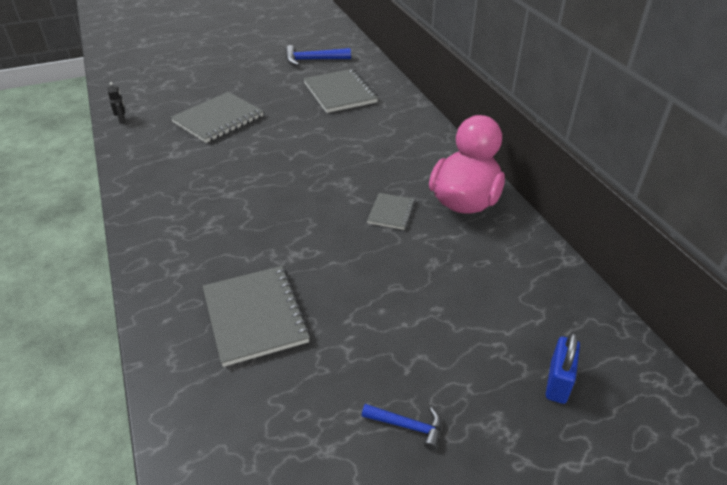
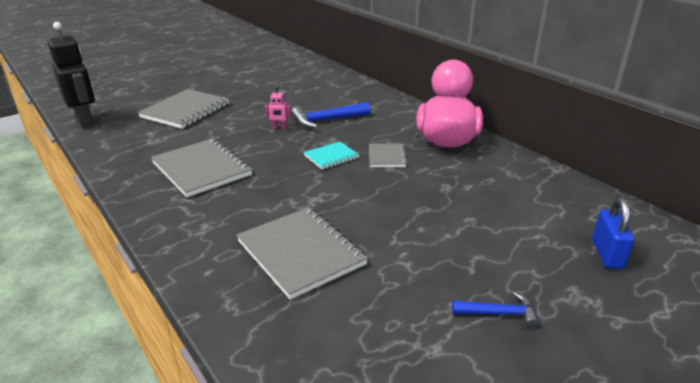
camera: 15 degrees left, 10 degrees down
black robot [108,82,125,124] -> black robot [47,22,95,129], size x2.34
blue hammer [285,45,351,66] -> blue hammer moved to [291,102,371,128]
grey notebook [304,69,378,113] -> grey notebook moved to [151,138,252,197]
none -> pink robot [265,87,291,129]
none -> turquoise notebook [304,142,359,169]

